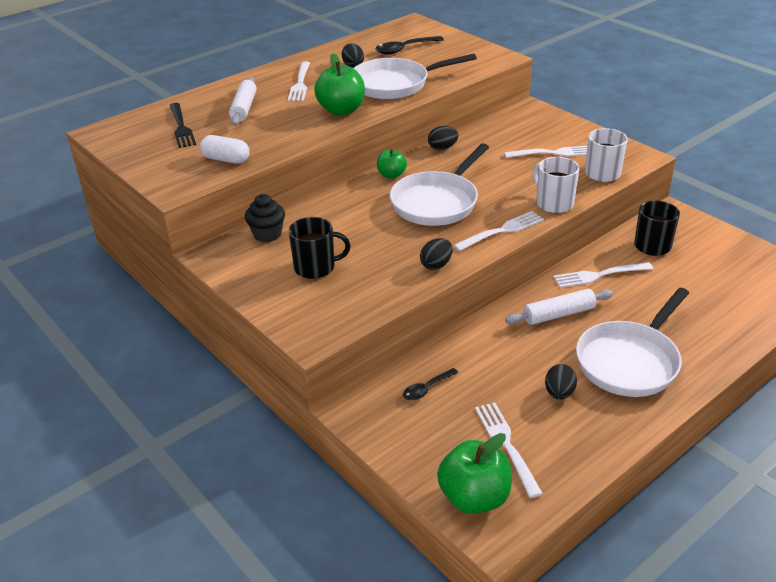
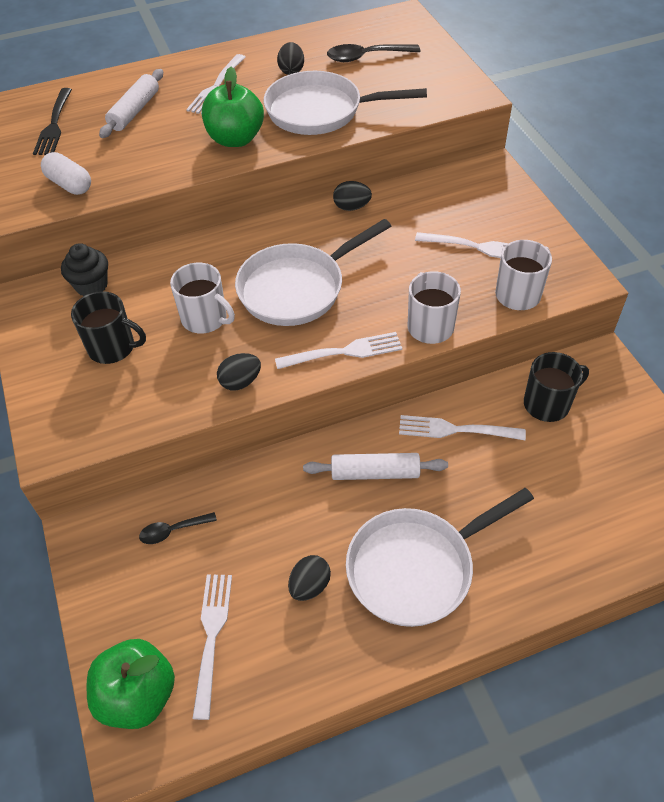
camera: 20 degrees right, 15 degrees up
green apple [377,149,407,179] -> none
none -> white mug [170,263,235,333]

